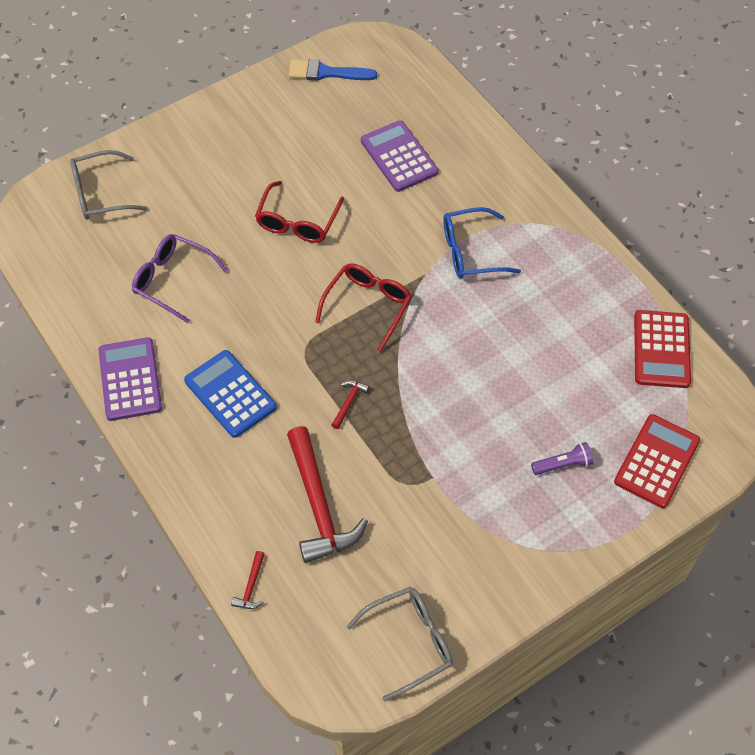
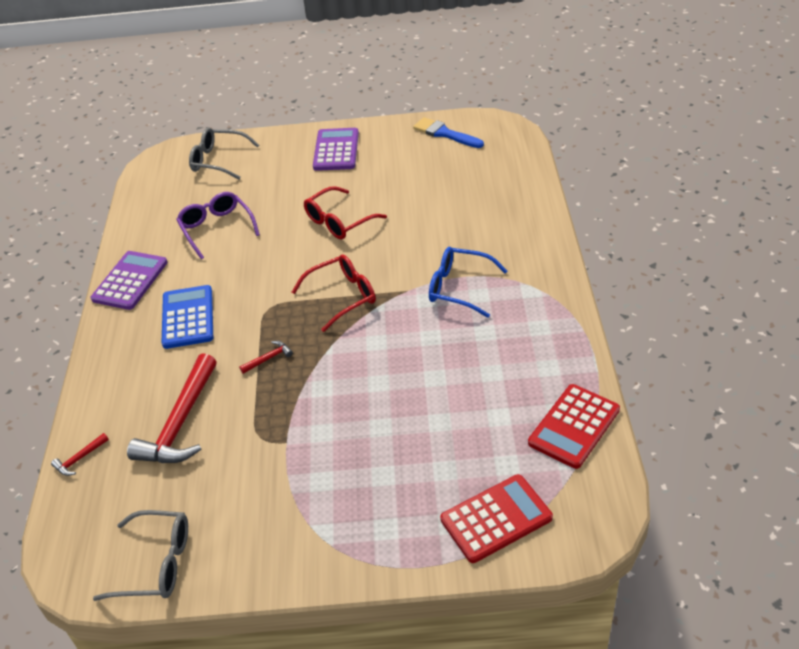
camera: 35 degrees right, 15 degrees down
purple calculator [361,120,438,192] -> purple calculator moved to [313,128,359,171]
purple flashlight [531,442,593,475] -> none

